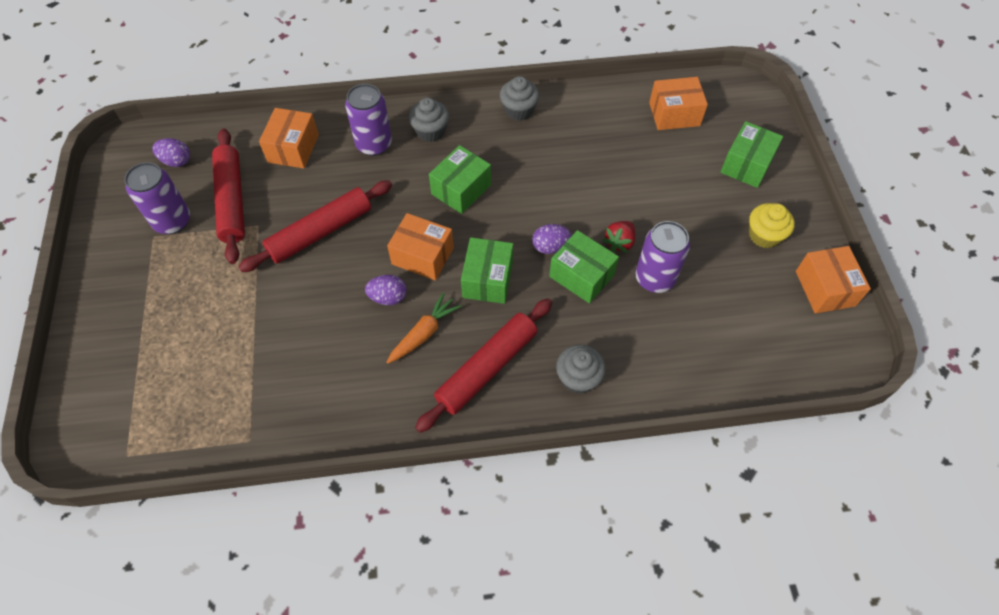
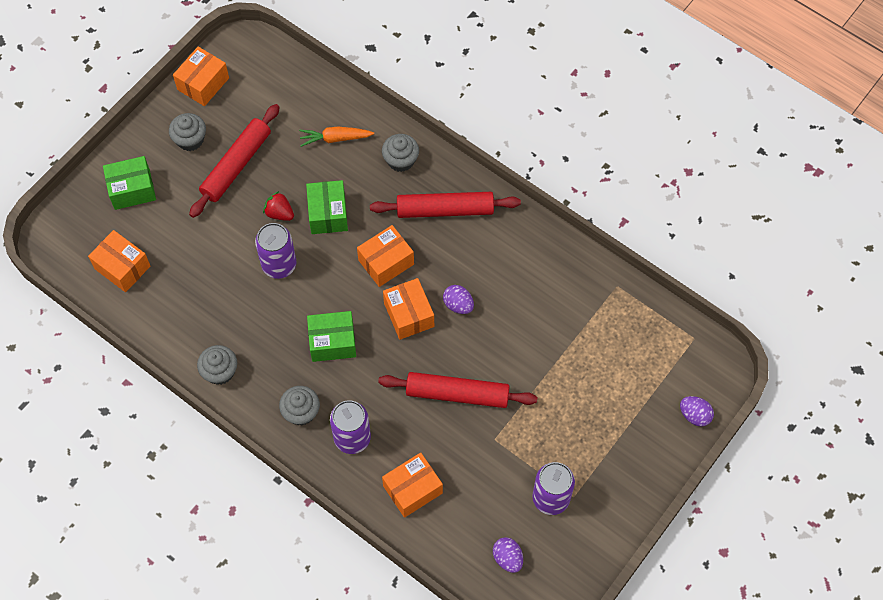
camera: 135 degrees left, 5 degrees up
red rolling pin [212,129,245,264] -> red rolling pin moved to [189,104,280,218]
orange carrot [386,292,461,364] -> orange carrot moved to [299,127,374,147]
green box [461,237,513,304] -> orange box [357,225,414,287]
purple egg [532,224,572,254] -> purple egg moved to [680,396,714,427]
red strawberry [603,221,636,253] -> red strawberry turned 135 degrees counterclockwise [263,191,294,221]
purple can [635,221,690,293] -> purple can moved to [255,223,296,279]
yellow cupcake [749,203,795,248] -> grey cupcake [169,113,206,151]

